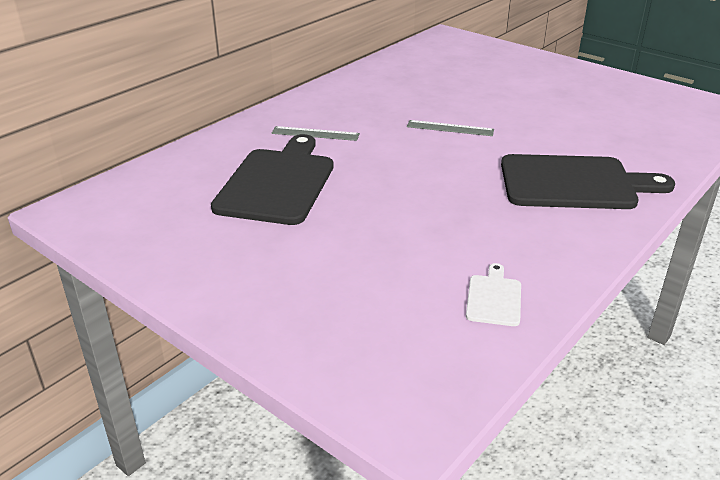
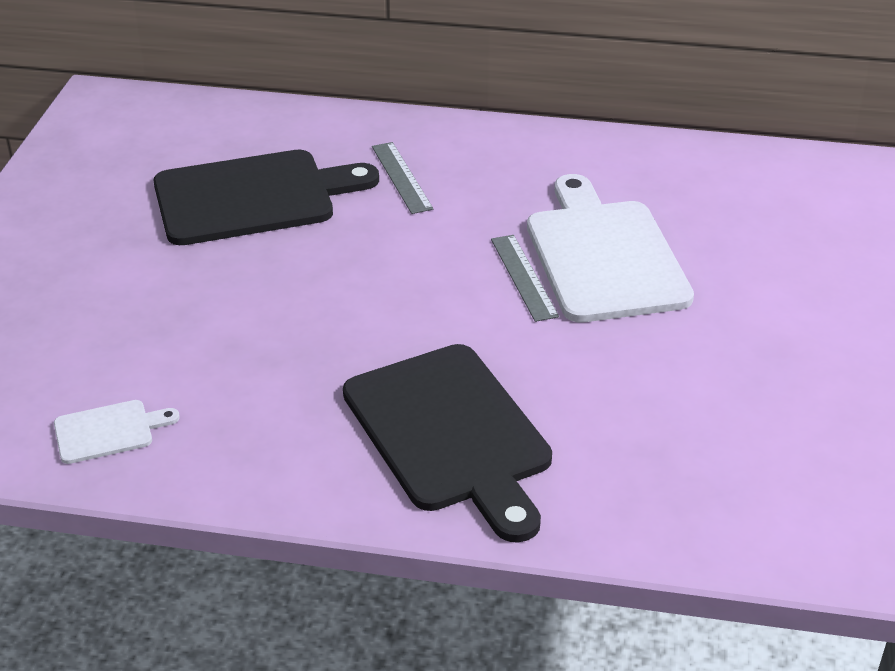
camera: 60 degrees right, 5 degrees up
none -> white cutting board [527,174,694,322]

